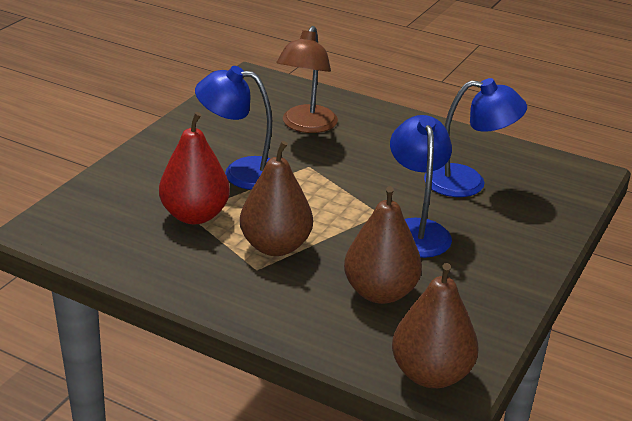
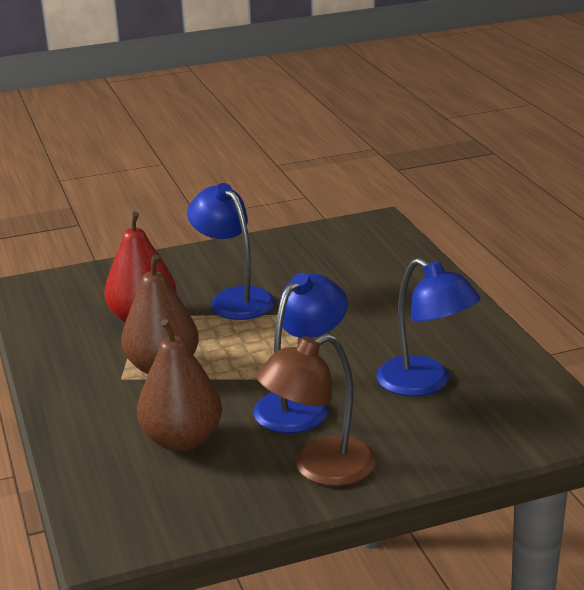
camera: 45 degrees right, 5 degrees down
brown lamp [276,26,338,133] -> brown lamp moved to [256,334,376,486]
brown pear [392,263,479,388] -> none

